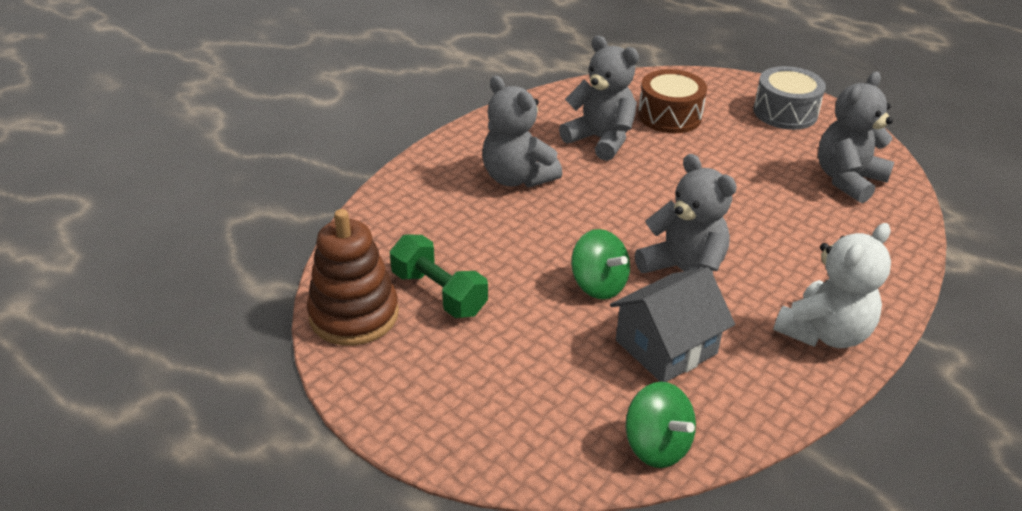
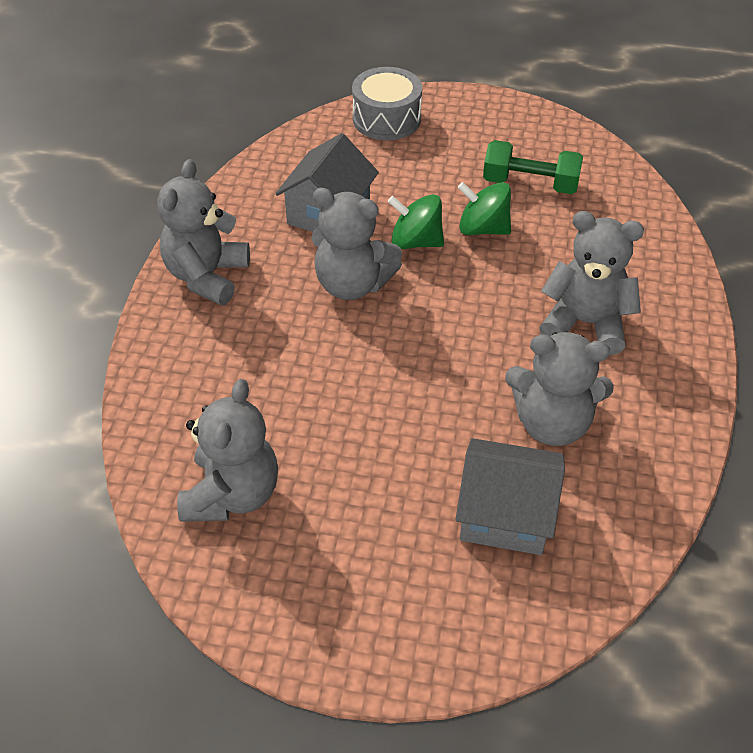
camera: 150 degrees right, 10 degrees up
brown stacking toy [307,209,399,346] -> none
green spinning top [626,382,696,468] -> green spinning top moved to [458,182,511,235]
brown drum [638,69,707,133] -> grey house [455,438,565,555]
grey drum [753,66,826,130] -> grey drum moved to [352,67,422,140]
white teddy bear [773,223,891,348] -> grey teddy bear [157,159,250,305]

